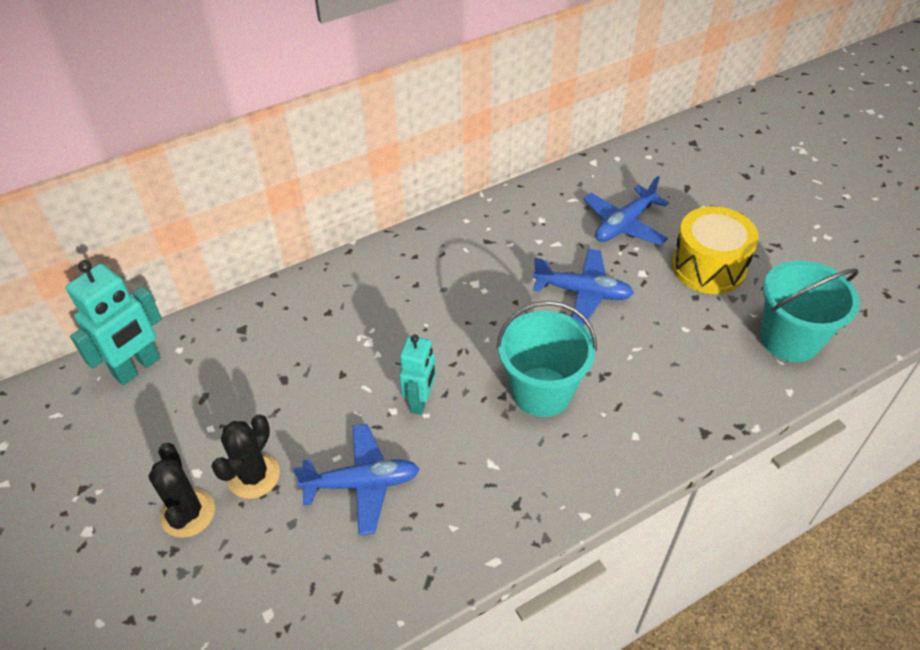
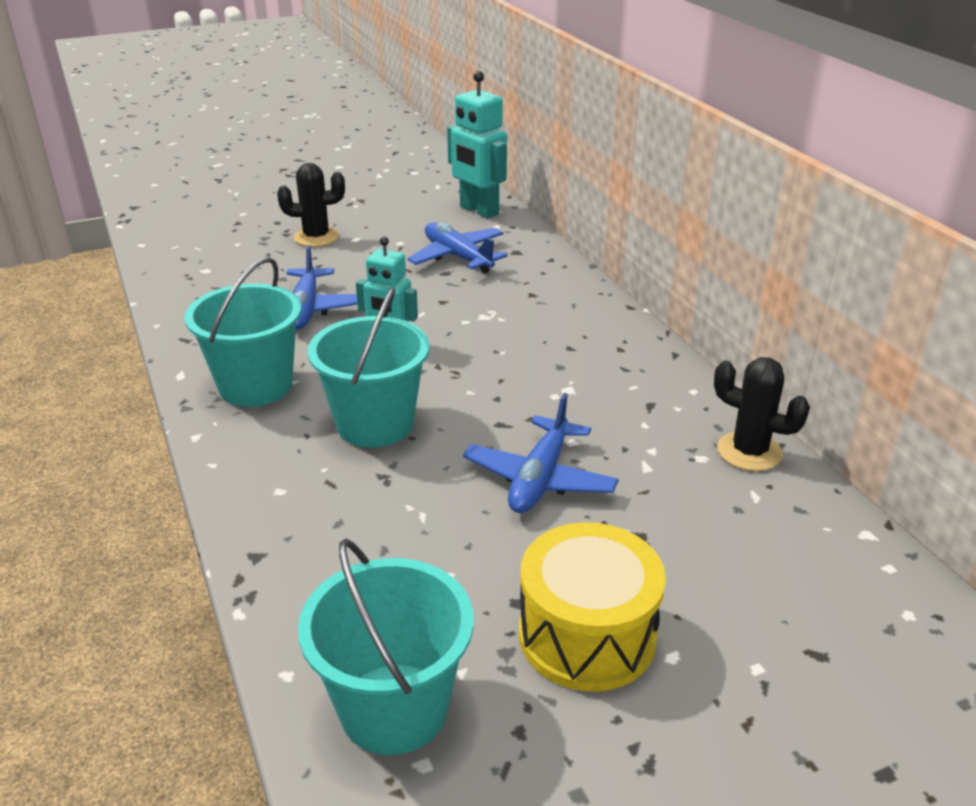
camera: 95 degrees right, 15 degrees down
black cactus [211,414,280,499] -> black cactus moved to [714,357,810,471]
blue plane [583,176,669,245] -> blue plane moved to [407,222,507,274]
none -> turquoise bucket [184,257,302,407]

